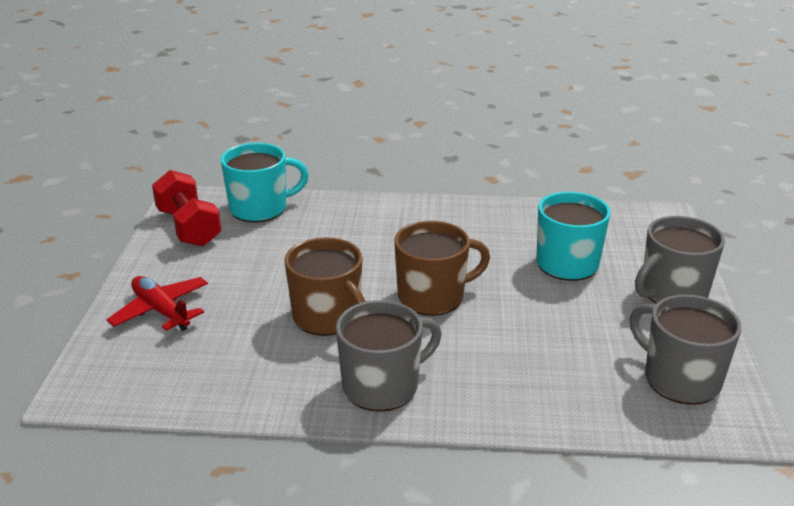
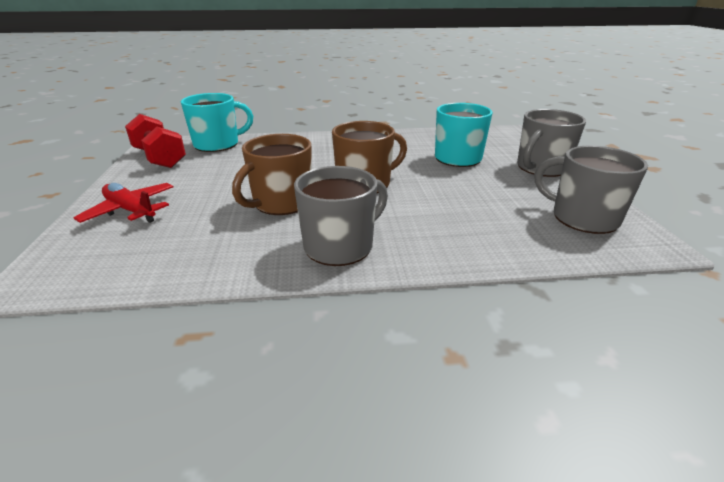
camera: 10 degrees left, 0 degrees up
brown mug [284,237,366,336] -> brown mug turned 90 degrees clockwise [232,134,312,215]

